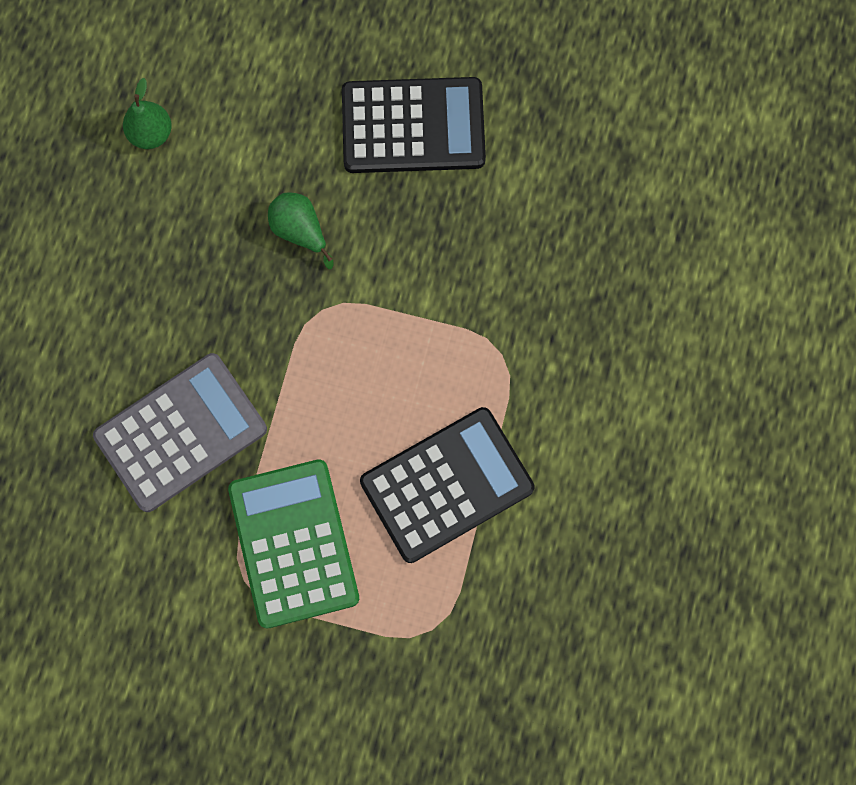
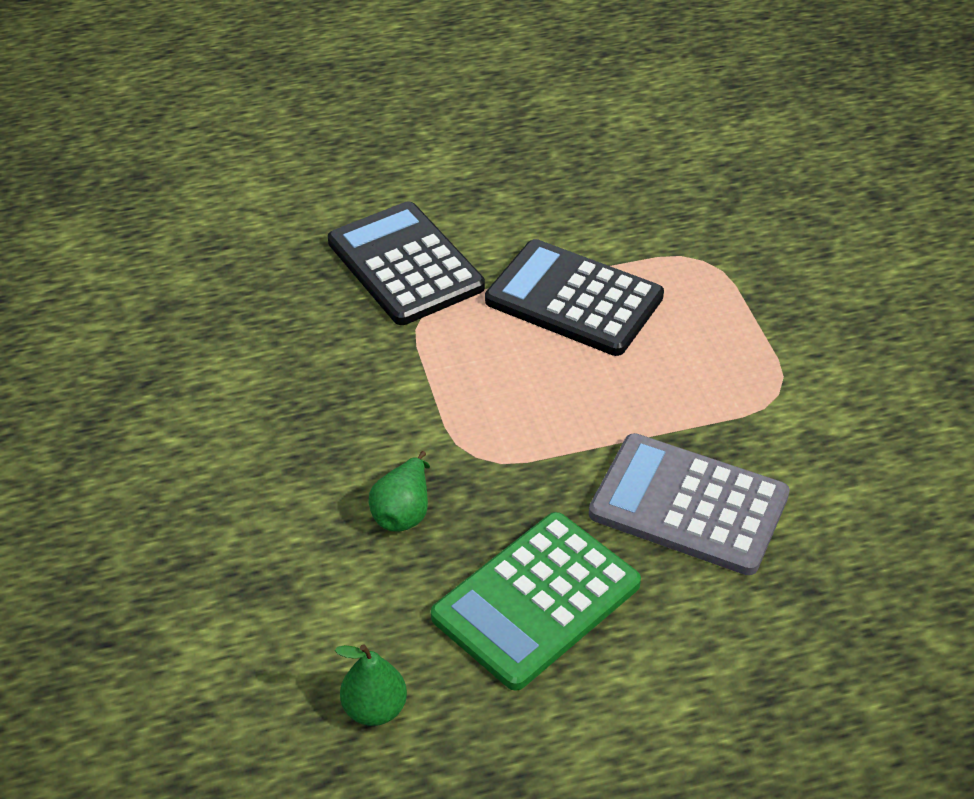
camera: 120 degrees left, 30 degrees down
green calculator [228,459,359,628] -> green calculator moved to [431,512,641,691]
black calculator [342,77,486,173] -> black calculator moved to [328,201,485,325]

